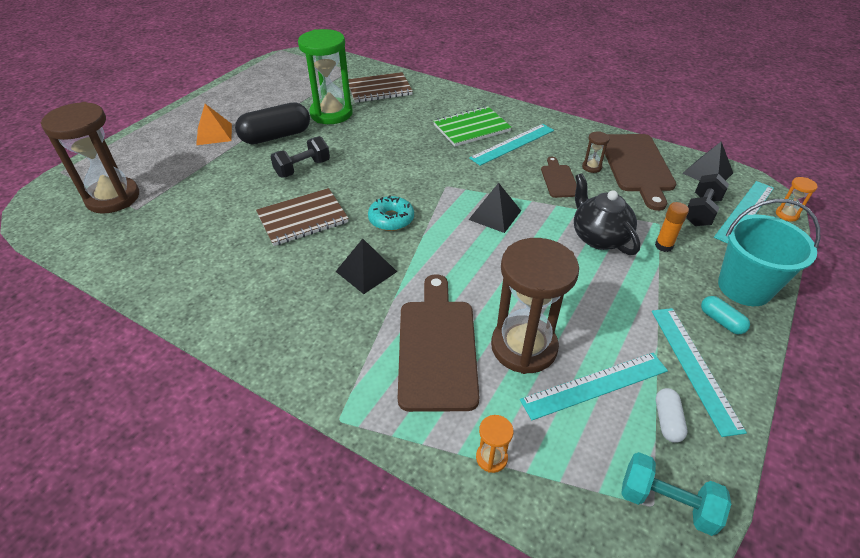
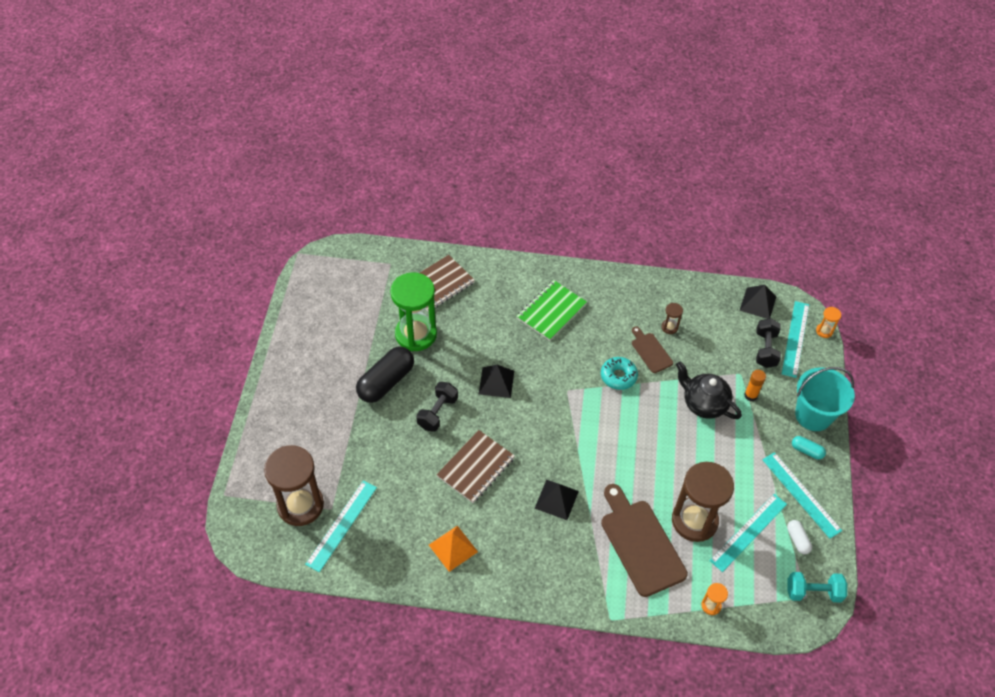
camera: 25 degrees left, 10 degrees up
orange pyramid [196,104,232,145] -> orange pyramid moved to [429,526,478,572]
turquoise donut [368,195,414,231] -> turquoise donut moved to [601,357,638,390]
turquoise ruler [469,124,554,166] -> turquoise ruler moved to [305,480,377,572]
black pyramid [469,183,521,233] -> black pyramid moved to [479,365,514,398]
brown cutting board [605,134,676,211] -> none

